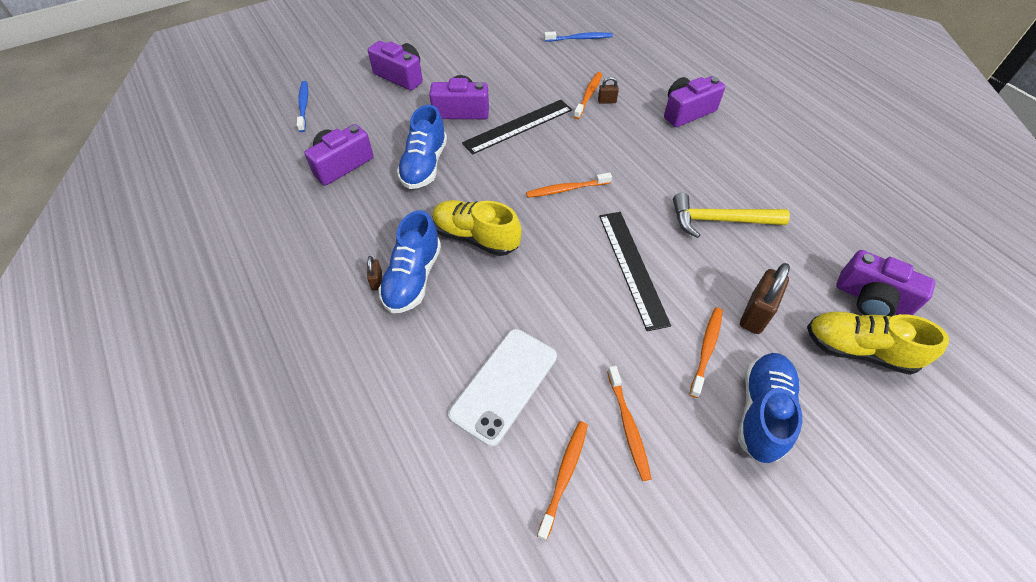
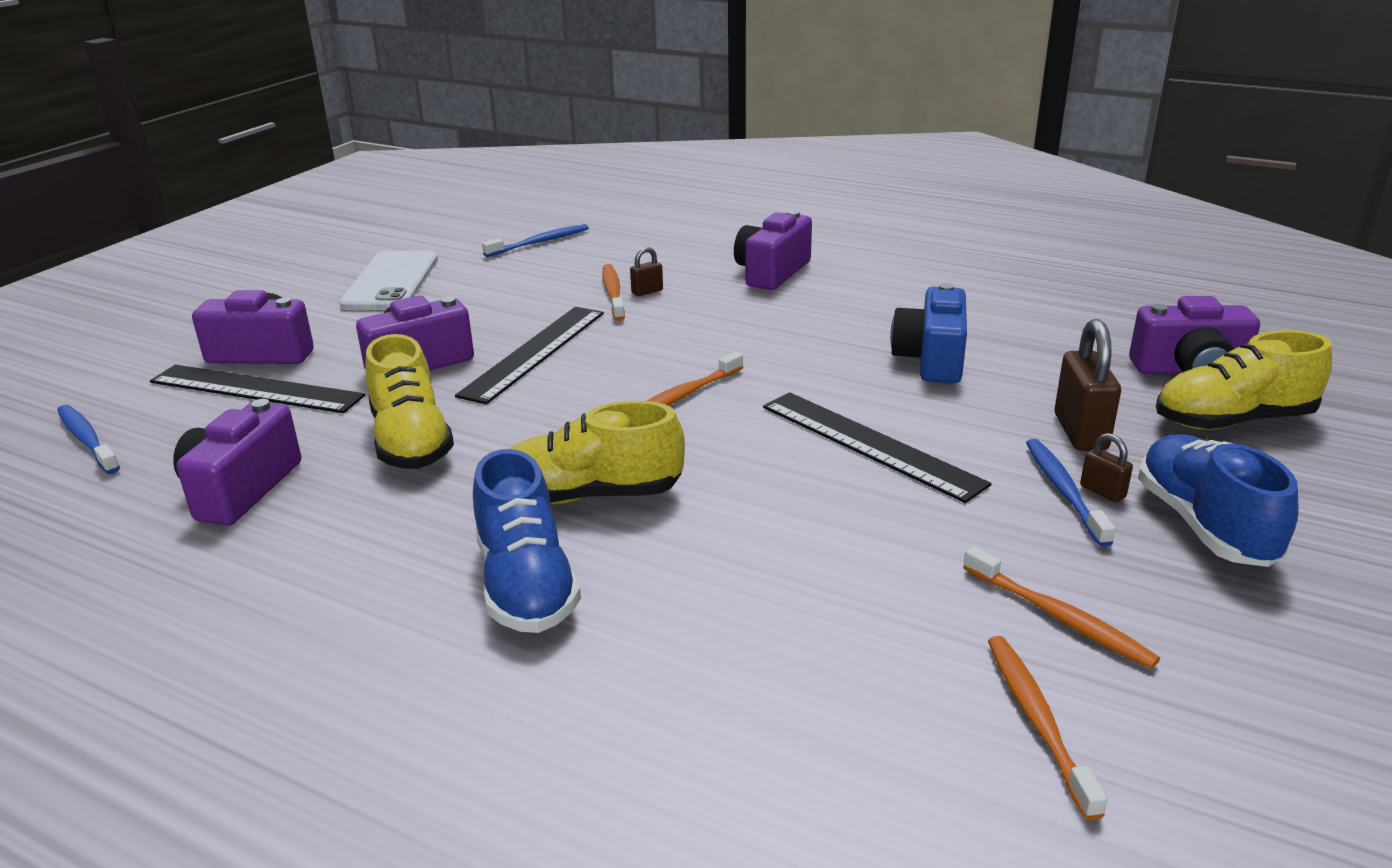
camera: 30 degrees left, 25 degrees down
brown padlock [367,256,382,291] -> brown padlock moved to [1080,433,1133,502]
blue shoe [397,105,447,189] -> yellow shoe [365,334,454,469]
white phone [448,329,557,447] -> white phone moved to [339,251,438,310]
yellow hammer [673,193,790,238] -> blue camera [890,283,967,383]
orange toothbrush [689,307,723,398] -> blue toothbrush [1026,439,1115,547]
none -> black ruler [150,365,365,413]

